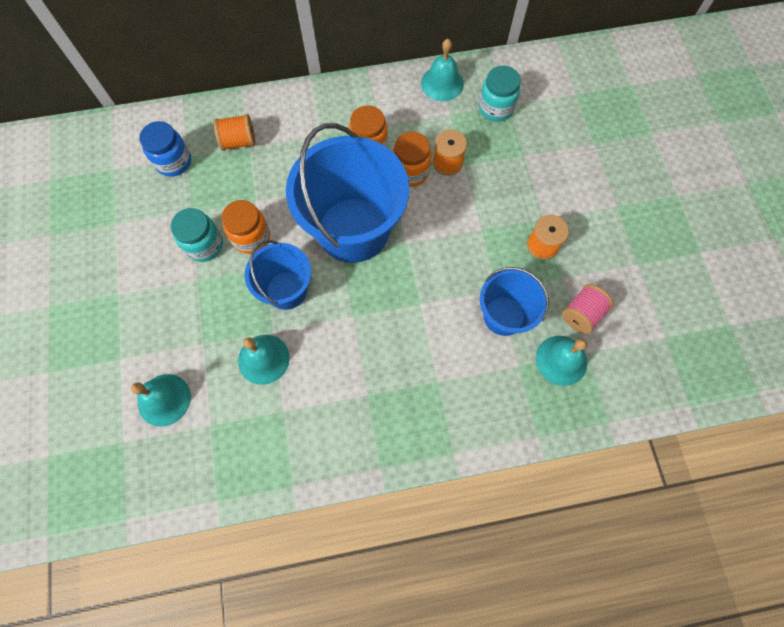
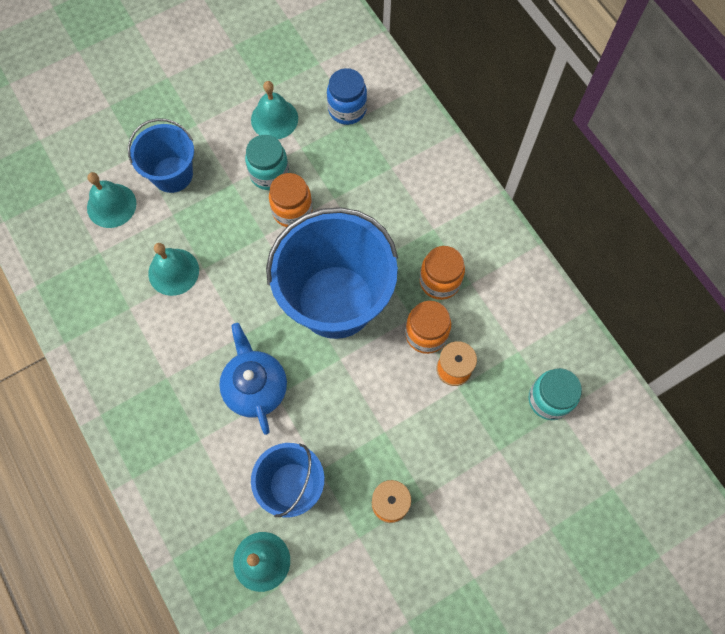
camera: 70 degrees right, 0 degrees up
orange spool [214,114,256,151] -> none
blue bucket [245,240,312,310] -> blue bucket moved to [128,118,194,193]
turquoise bell [421,39,464,101] -> turquoise bell moved to [251,81,298,139]
pink spool [562,284,614,334] -> none
none -> blue teapot [219,323,287,435]

